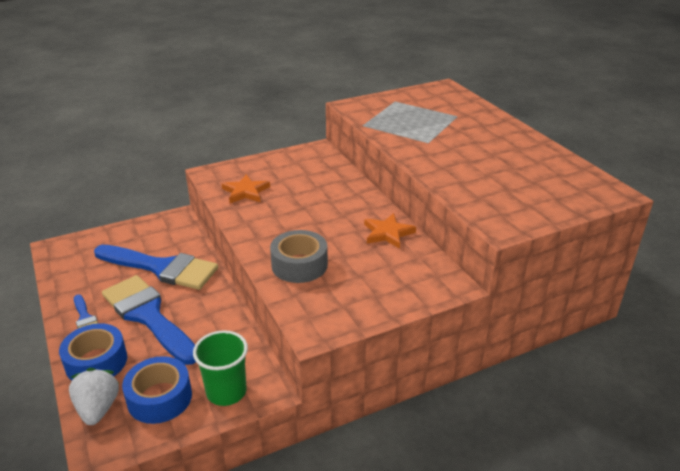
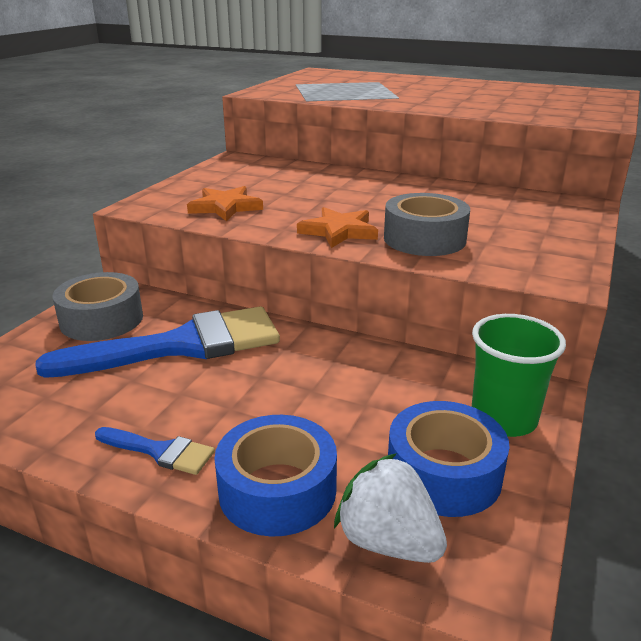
camera: 40 degrees left, 5 degrees down
blue brush [102,275,196,365] -> none
orange star [364,213,416,249] -> orange star moved to [297,207,378,248]
none -> grey tape [52,272,143,341]

